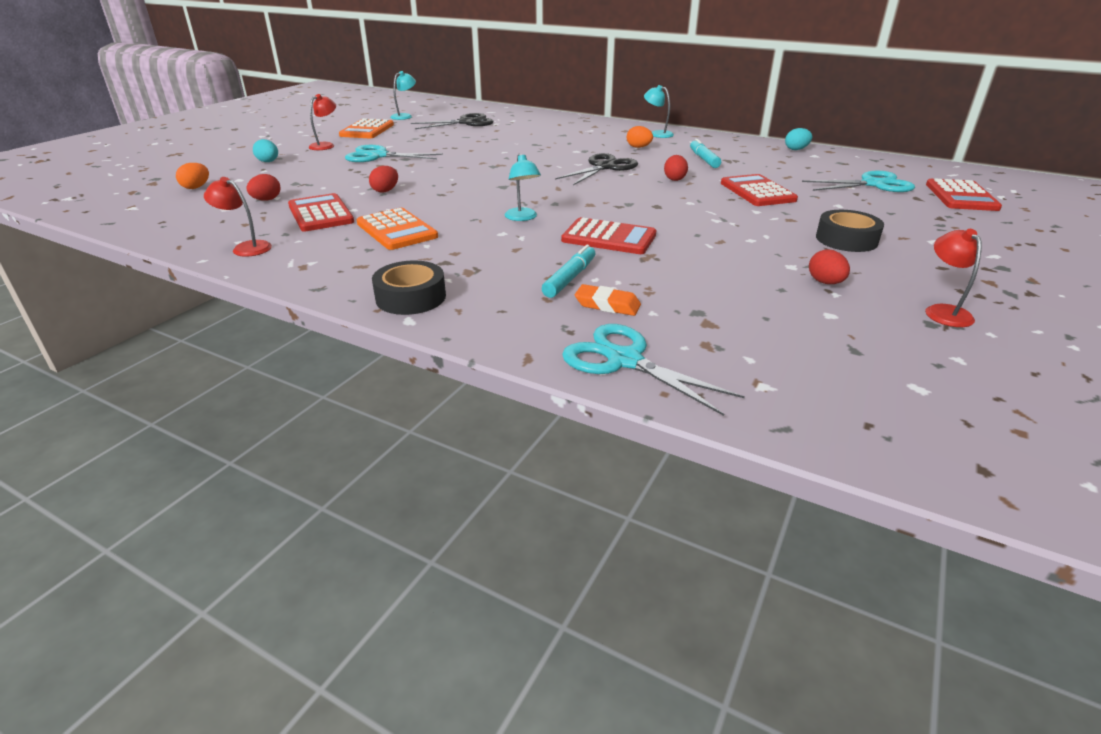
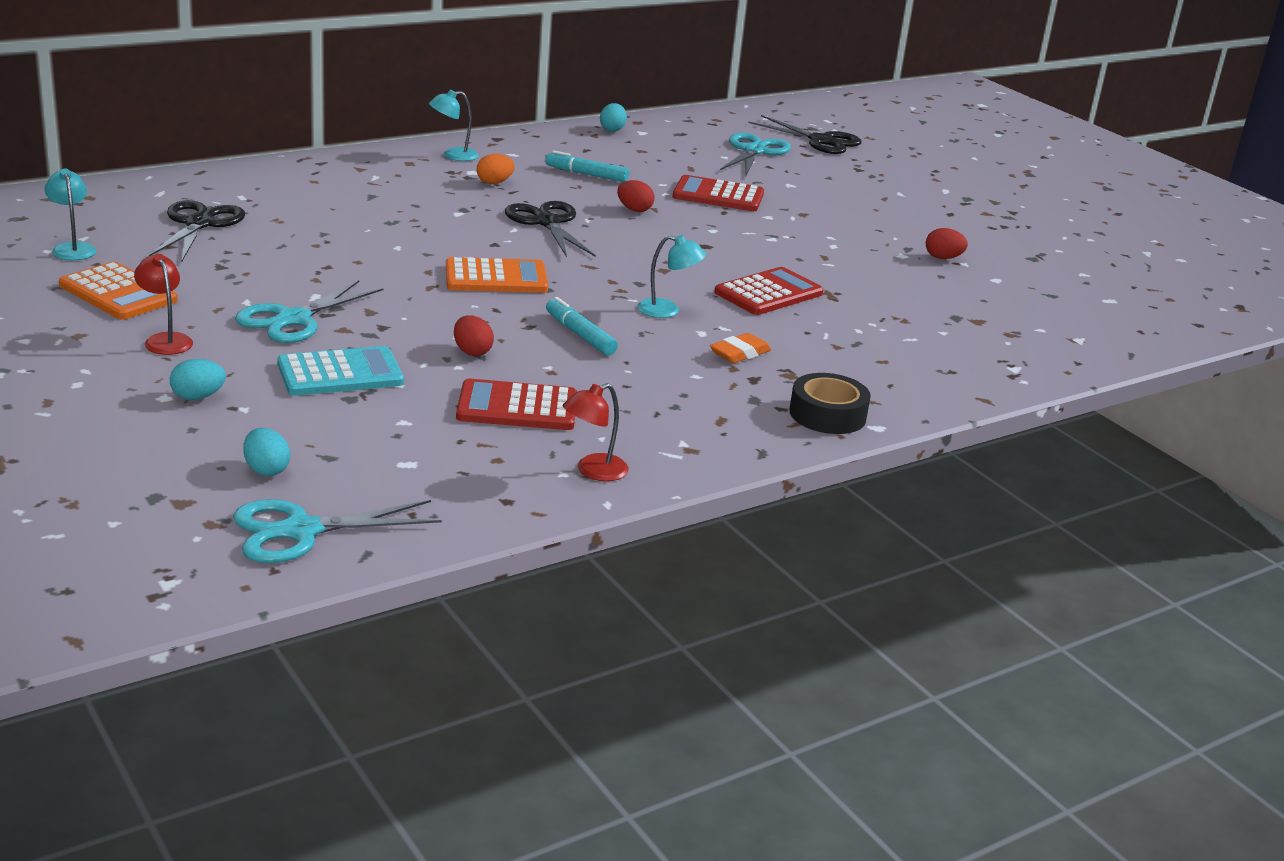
camera: 65 degrees left, 5 degrees down
orange egg [176,163,209,189] -> turquoise egg [243,428,290,476]
red egg [246,174,281,201] -> none
orange calculator [356,208,438,250] -> orange calculator moved to [446,257,548,293]
turquoise marker [542,245,595,298] -> turquoise marker moved to [546,297,618,355]
turquoise scissors [562,324,745,416] -> turquoise scissors moved to [233,499,442,563]
orange eraser [575,284,641,316] -> orange eraser moved to [710,333,771,363]
black tape [816,210,884,252] -> none
red lamp [925,229,982,327] -> none
red calculator [926,179,1002,211] -> black scissors [748,115,862,154]
none -> turquoise calculator [277,346,404,396]

